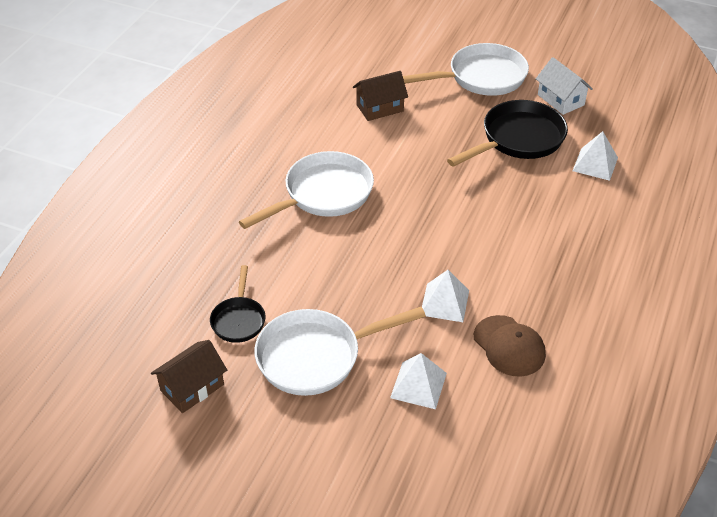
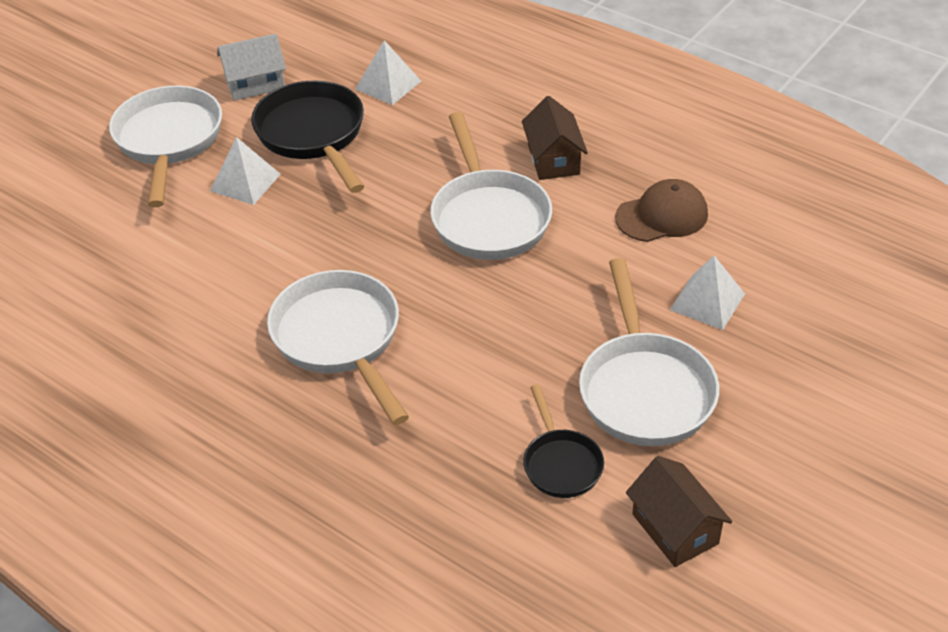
camera: 75 degrees left, 0 degrees up
black pan [210,265,265,343] -> black pan turned 60 degrees clockwise [523,384,604,498]
brown house [353,71,408,121] -> brown house moved to [522,96,588,180]
white pyramid [422,270,469,322] -> white pyramid moved to [210,137,281,205]
none -> white pan [430,112,552,260]

